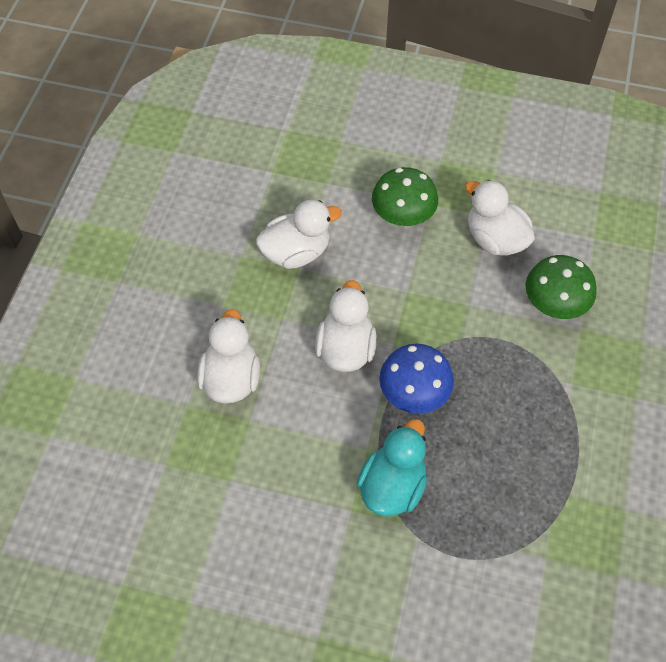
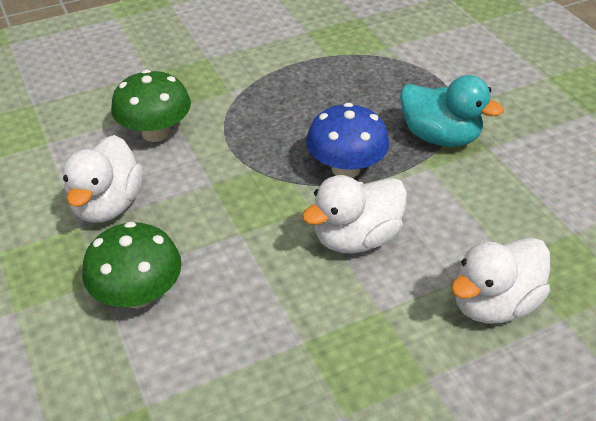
camera: 130 degrees left, 15 degrees down
white duck [256,200,342,269] -> none
turquoise duck [356,419,427,516] -> turquoise duck turned 135 degrees counterclockwise [400,75,504,147]

